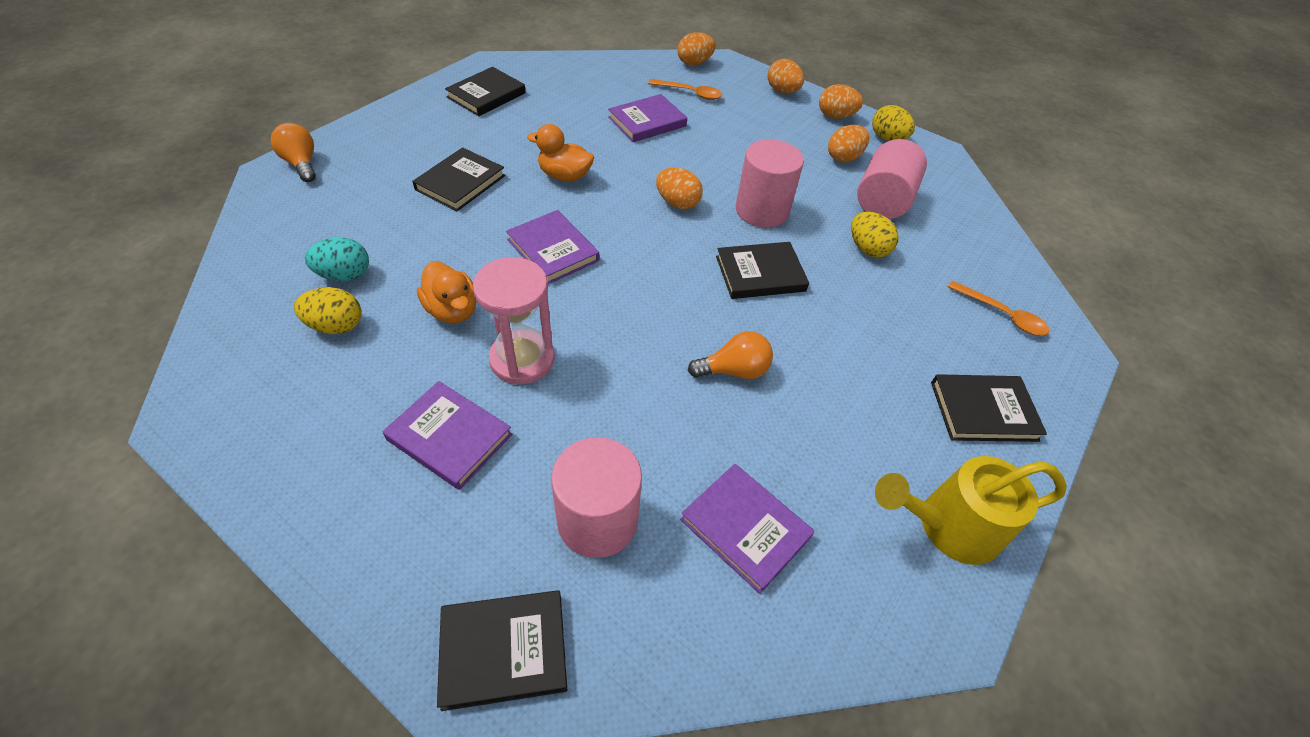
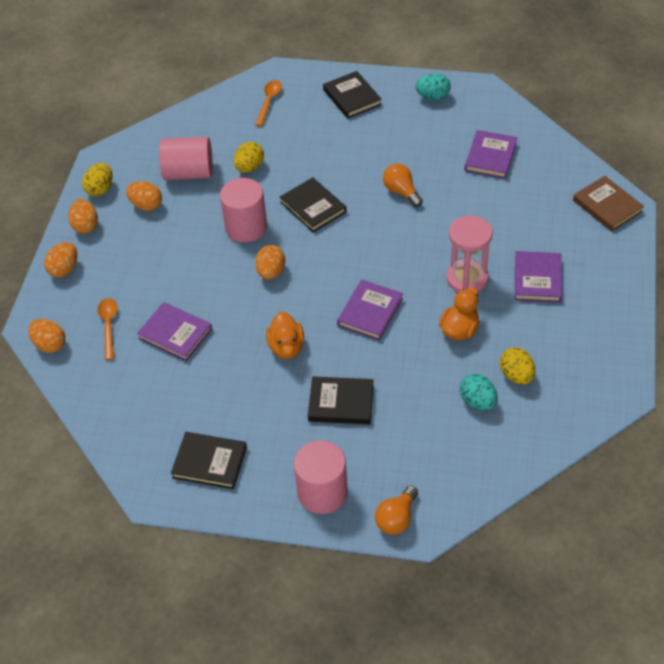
camera: 110 degrees left, 0 degrees up
black book [437,590,567,711] -> brown book [573,176,644,232]
pink cylinder [551,437,642,558] -> pink cylinder moved to [294,440,348,514]
yellow watering can [875,456,1067,565] -> turquoise egg [415,73,451,100]

